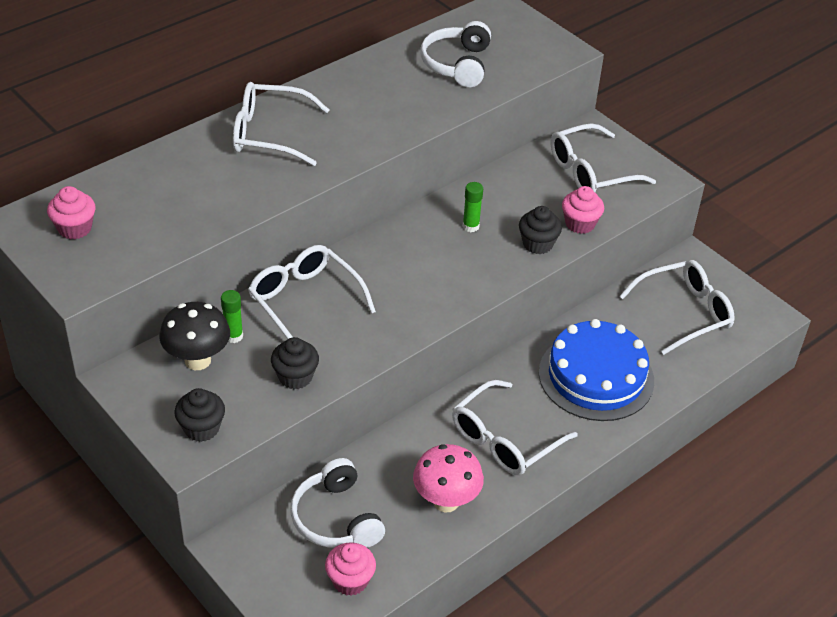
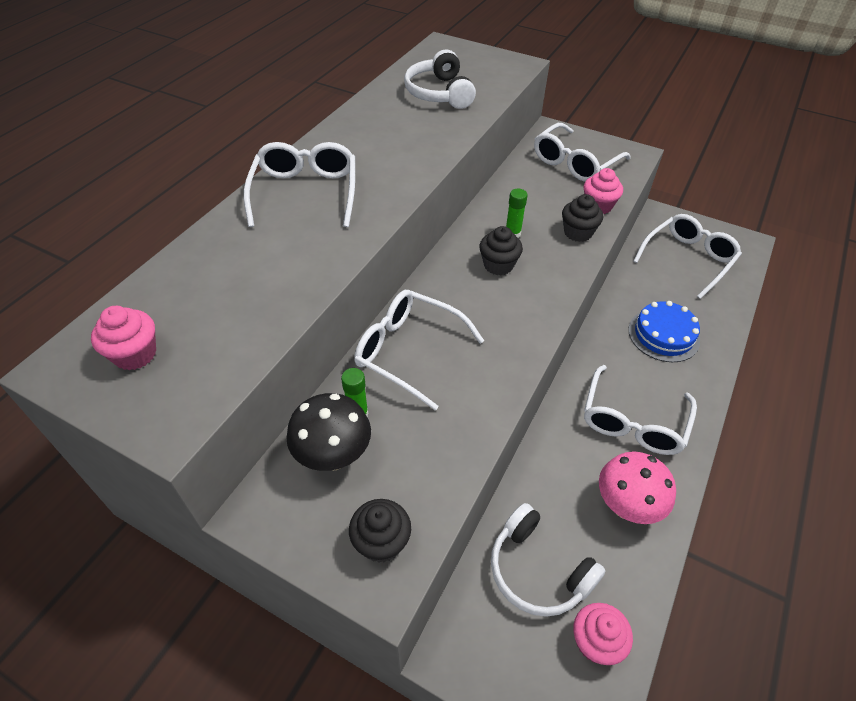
camera: 20 degrees left, 5 degrees up
white glasses [233,82,329,166] -> white glasses turned 105 degrees clockwise [244,142,355,227]
black cupcake [271,337,319,389] -> black cupcake moved to [479,226,523,275]
blue cake [539,319,654,421] -> blue cake [628,301,700,362], size x0.66

